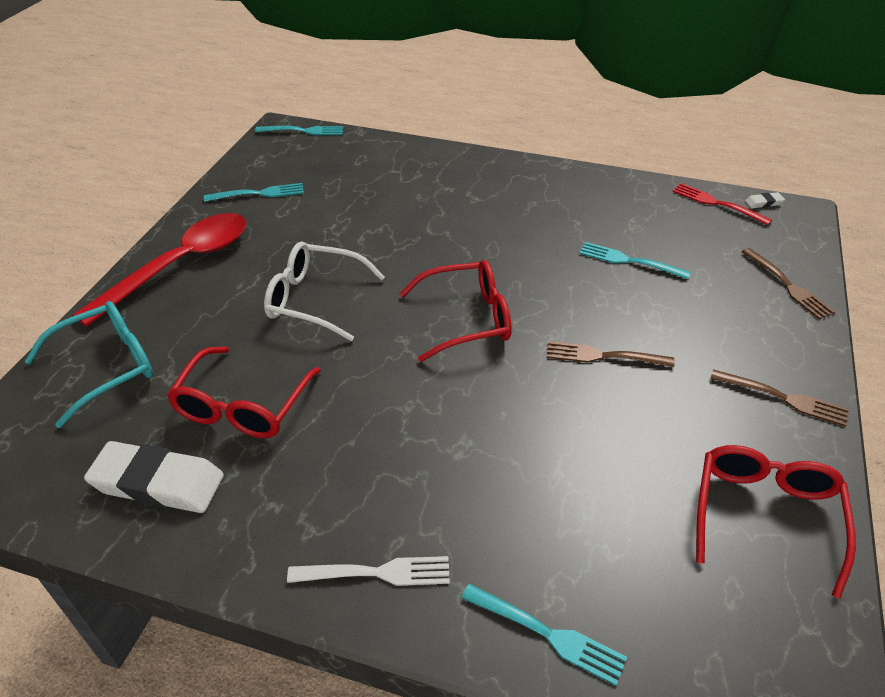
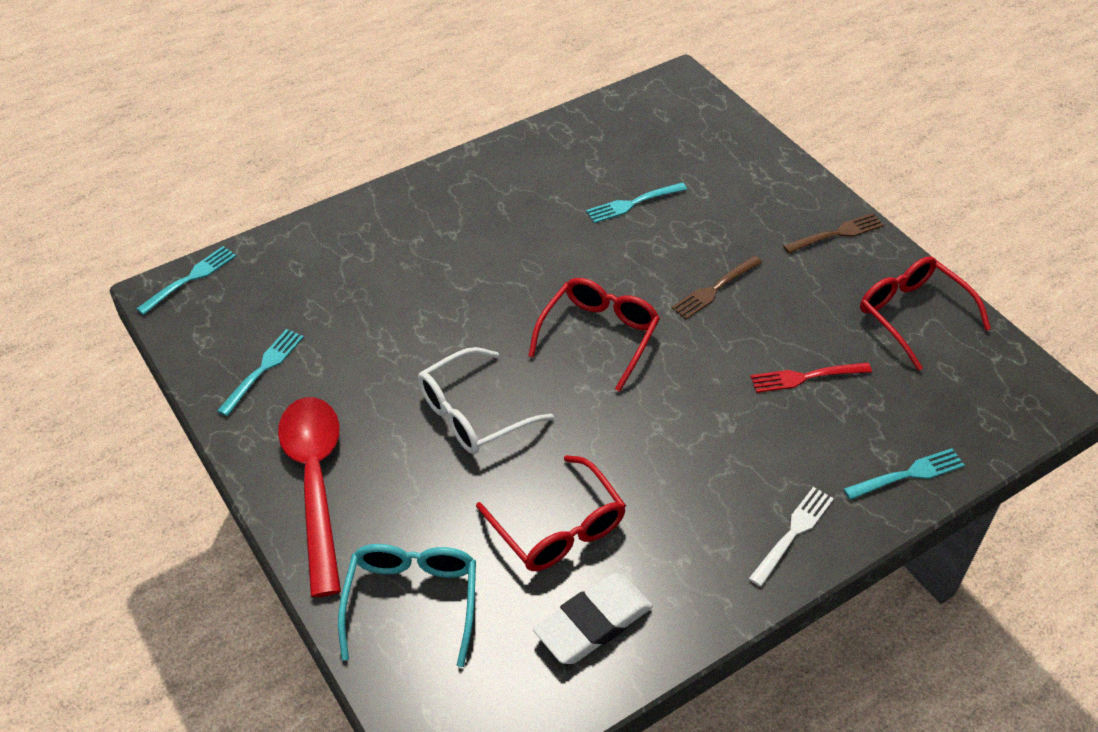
camera: 50 degrees left, 5 degrees up
red fork [672,183,772,226] -> red fork moved to [750,362,872,393]
brown fork [741,248,835,319] -> none
white eraser [745,192,785,208] -> none

